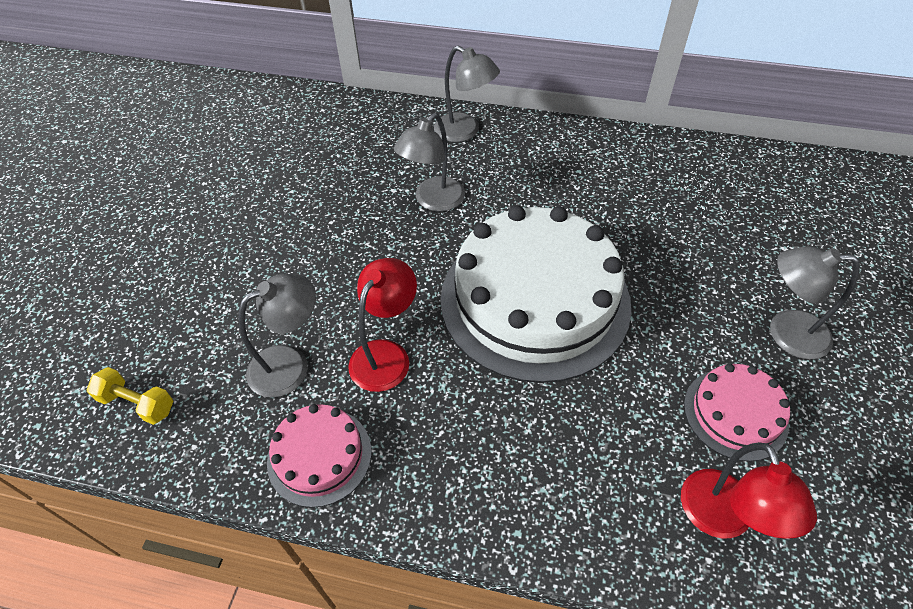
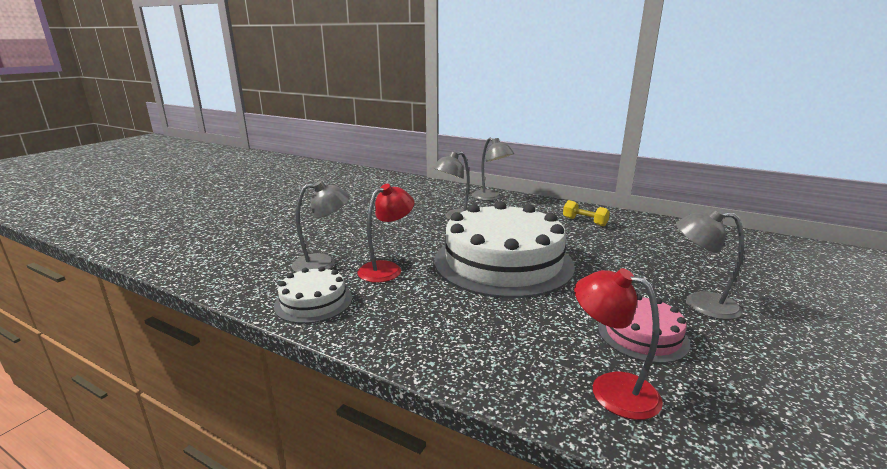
camera: 15 degrees right, 30 degrees down
yellow dumbbell [87,367,173,425] -> yellow dumbbell moved to [563,200,610,226]
pink cake [267,404,371,508] -> white cake [274,266,352,324]
red lamp [681,442,817,539] -> red lamp turned 120 degrees clockwise [574,268,663,420]

